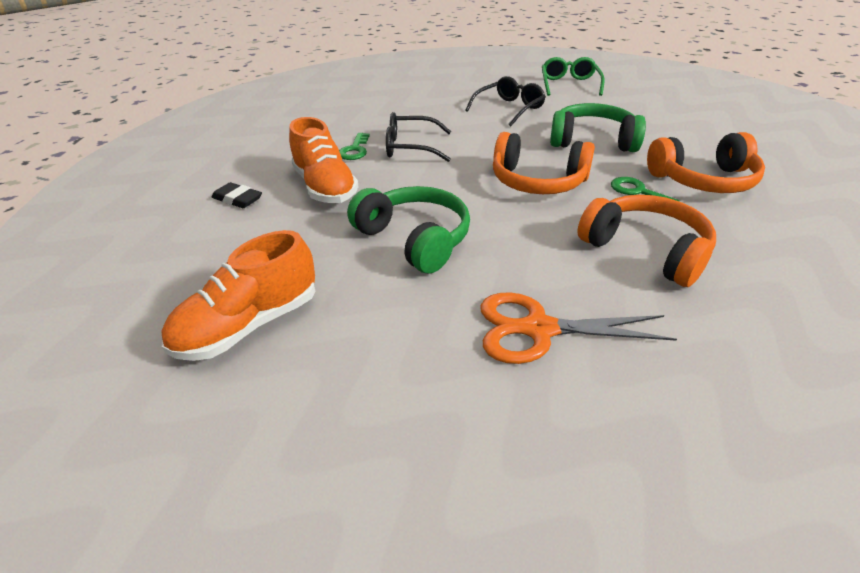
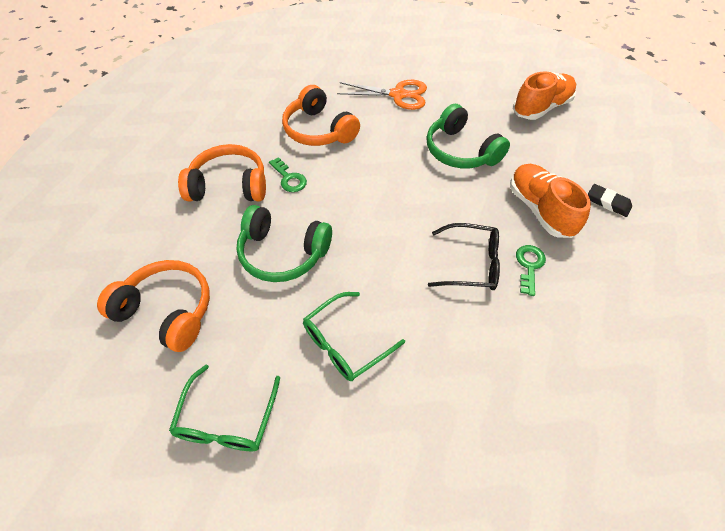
camera: 175 degrees left, 15 degrees up
black glasses [465,76,546,126] -> green glasses [303,292,405,381]
orange headphones [493,132,595,194] -> orange headphones moved to [97,260,210,352]

